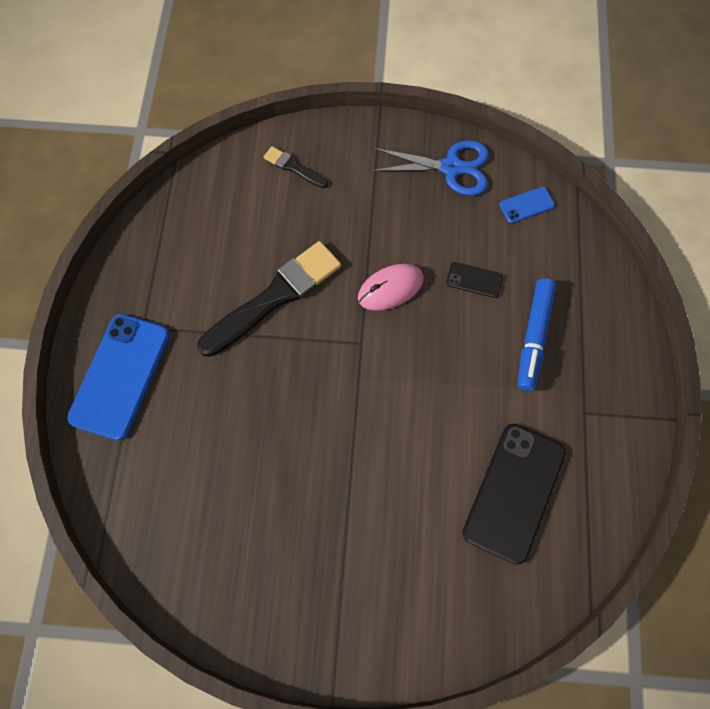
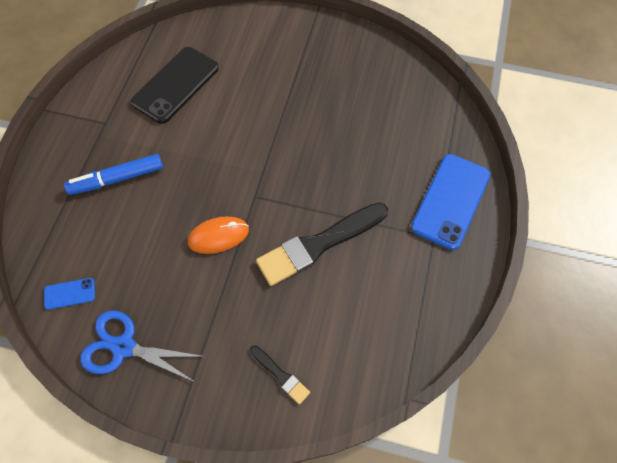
camera: 170 degrees left, 5 degrees down
pink mouse [358,264,424,311] -> orange mouse [188,216,249,254]
black phone [446,262,503,298] -> none
blue marker [518,278,556,391] -> blue marker turned 135 degrees counterclockwise [64,154,163,195]

